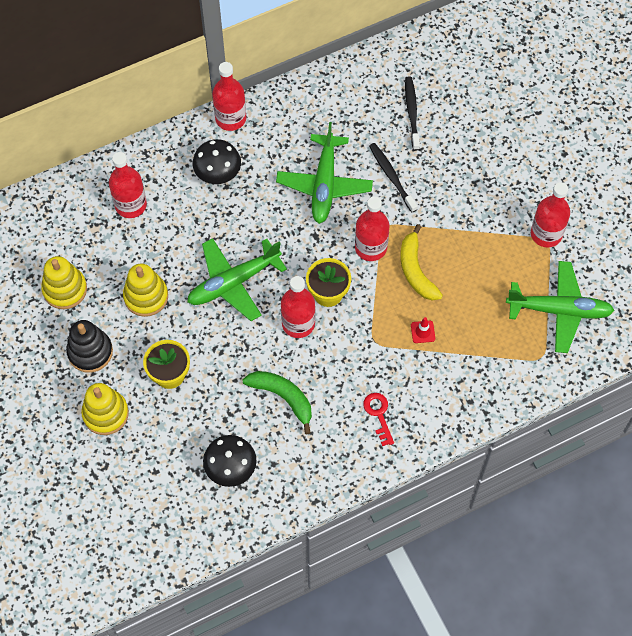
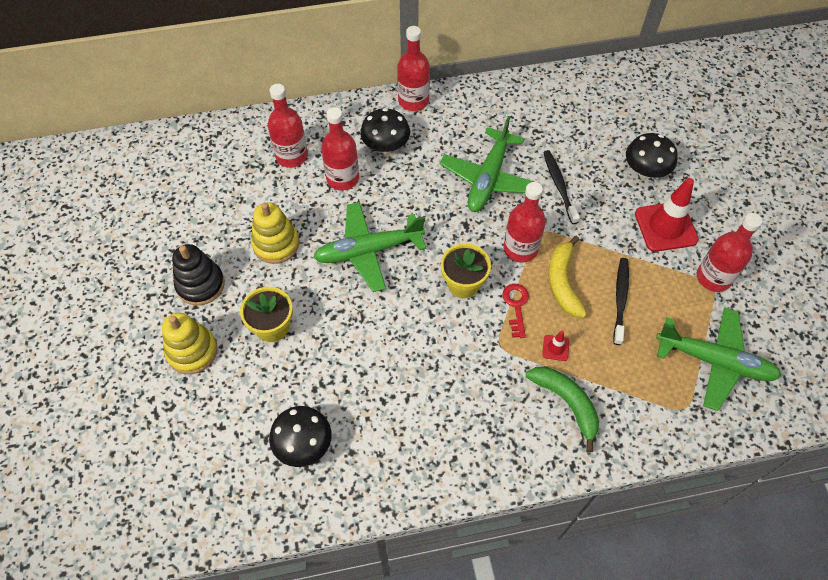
camera: 15 degrees right, 5 degrees down
yellow stacking toy [41,256,87,309] -> none
green banana [243,371,312,435] -> green banana moved to [526,367,599,452]
red bottle [281,276,315,338] -> red bottle moved to [321,107,359,191]
red key [363,393,394,446] -> red key moved to [502,284,529,338]
black toothbrush [405,76,420,151] -> black toothbrush moved to [613,258,629,345]
none -> black mushroom [626,133,678,178]
none -> red traffic cone [635,178,699,252]

